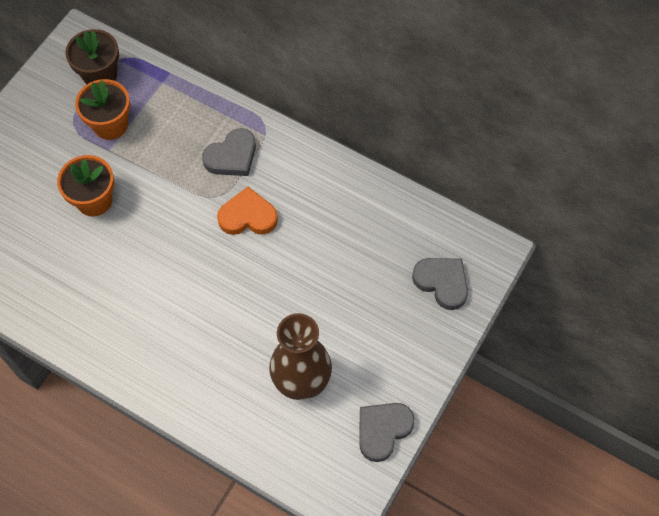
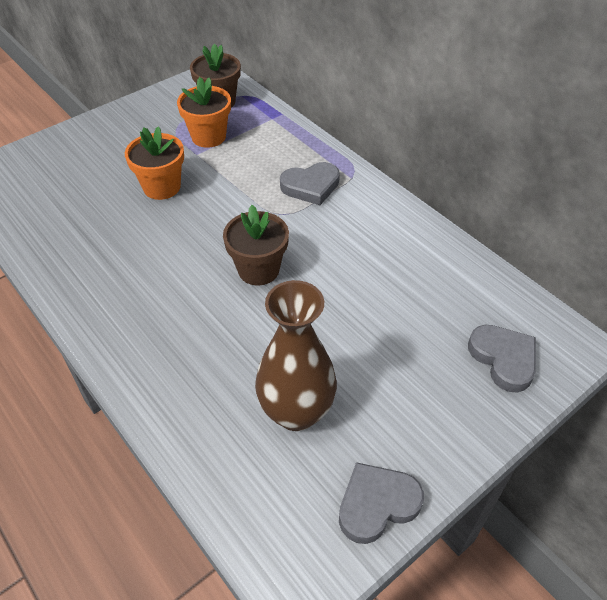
camera: 20 degrees right, 15 degrees down
orange heart [217,187,278,235] -> none
none -> brown flower pot [223,205,289,285]

